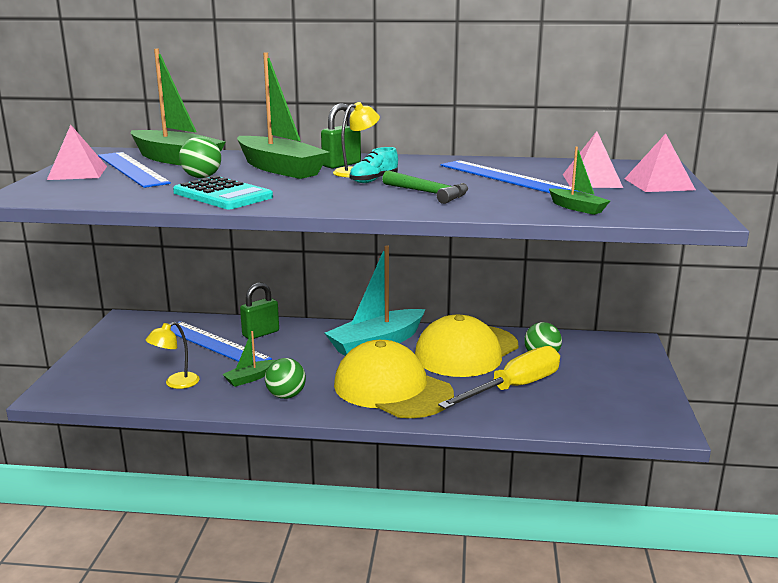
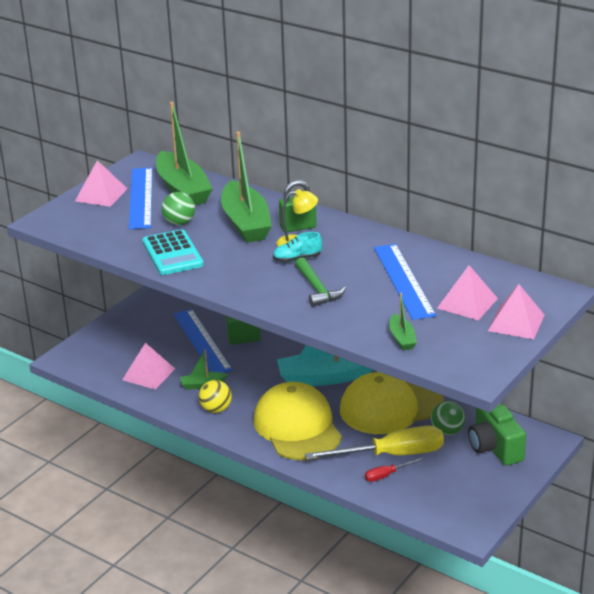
camera: 30 degrees right, 10 degrees up
yellow lamp [146,322,200,389] -> pink pyramid [122,343,175,389]
green ball [265,358,306,399] -> yellow ball [199,380,232,413]
none -> red screwdriver [365,458,423,482]
none -> green camera [468,403,526,466]

